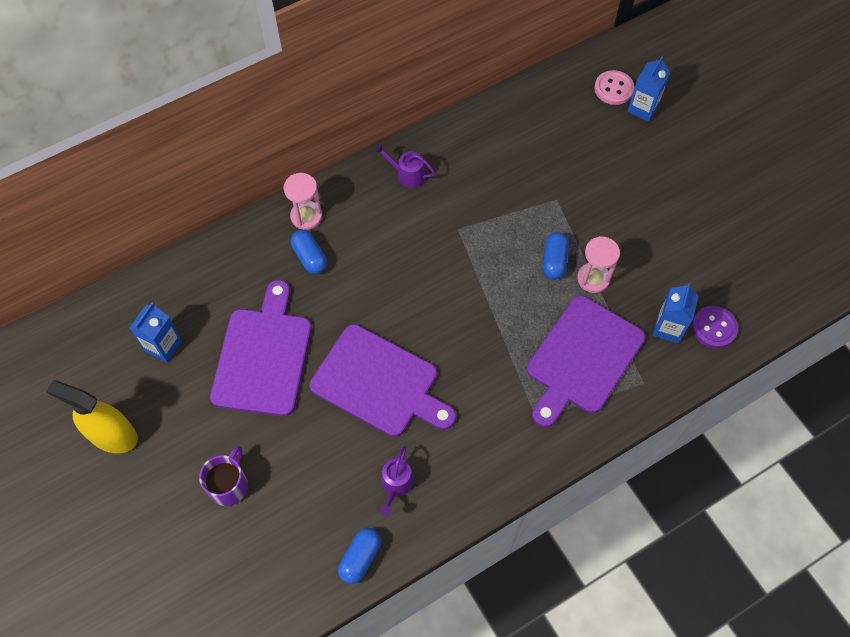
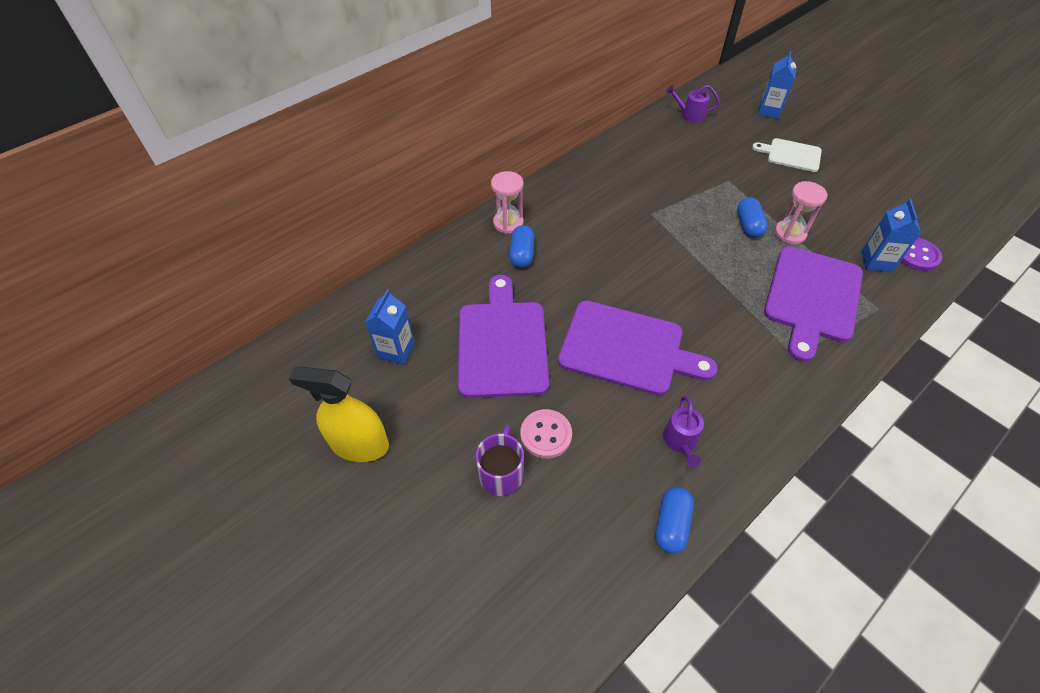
camera: 10 degrees left, 10 degrees down
blue capsule [291,230,327,274] -> blue capsule turned 45 degrees clockwise [509,225,534,268]
purple watering can [374,144,435,188] -> purple watering can moved to [666,85,720,123]
pink button [594,70,634,105] -> pink button moved to [521,409,572,459]
none -> white cutting board [752,138,822,172]

